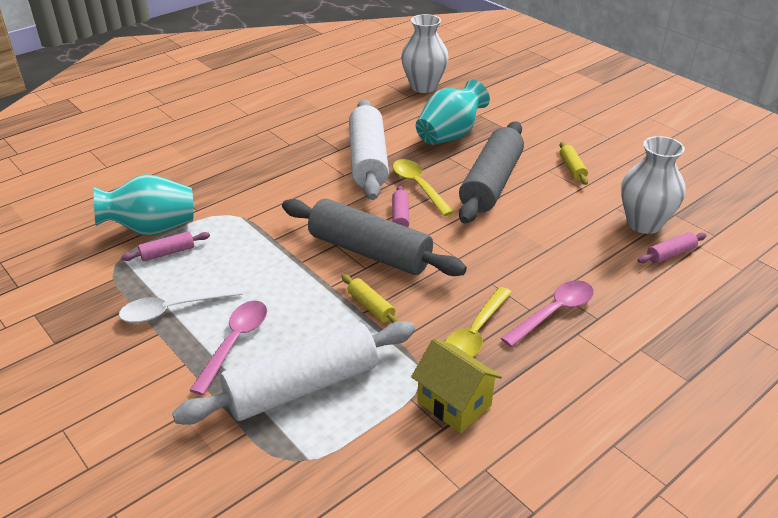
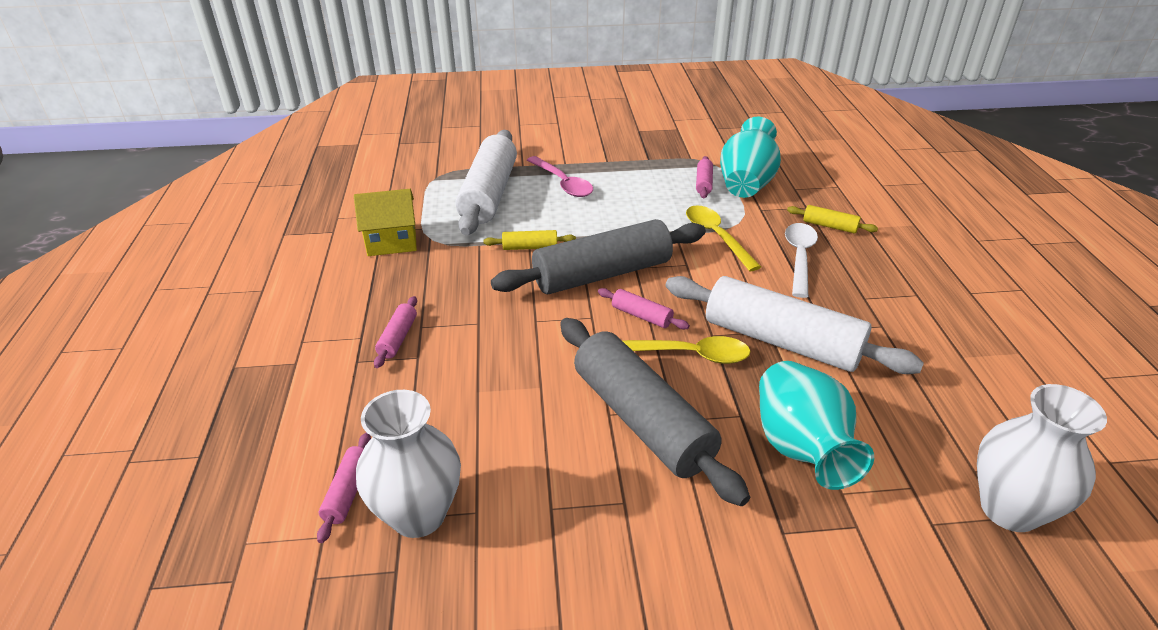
camera: 125 degrees right, 0 degrees up
white spoon [119,285,243,323] -> white spoon moved to [785,223,818,298]
yellow spoon [445,287,512,357] -> yellow spoon moved to [686,205,761,271]
pink spoon [501,280,594,347] -> pink rolling pin [374,296,417,368]
yellow rolling pin [560,142,588,185] -> yellow rolling pin moved to [787,205,878,234]

